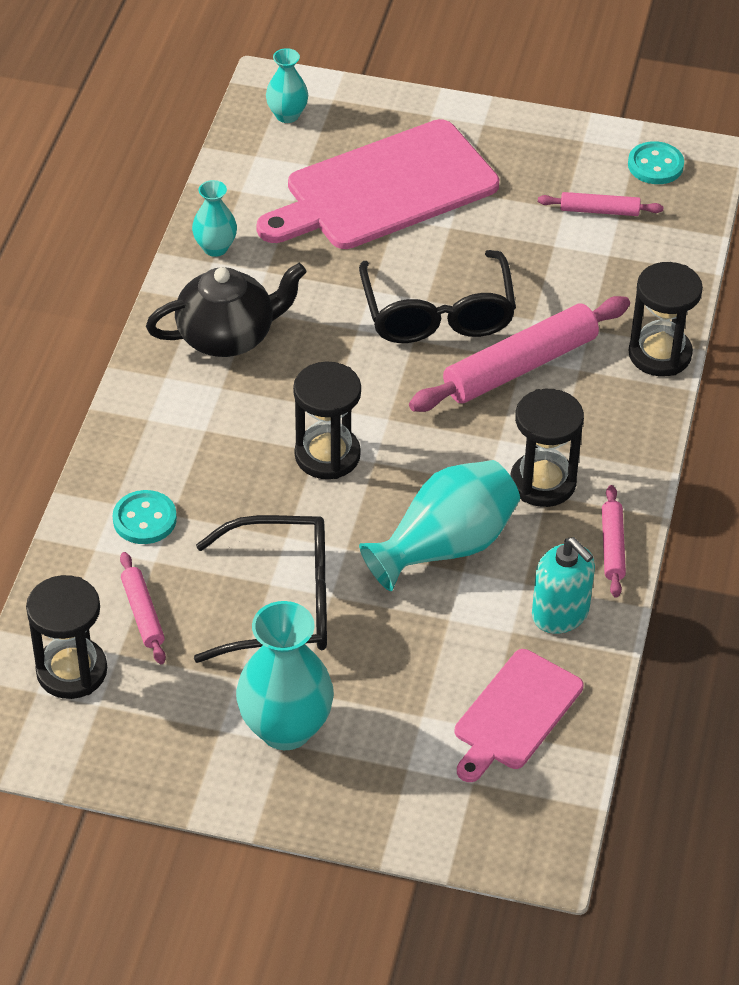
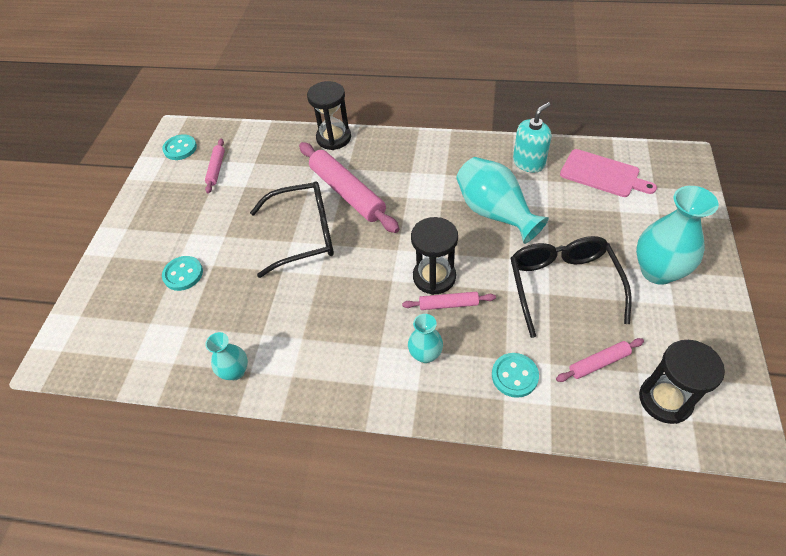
camera: 90 degrees left, 5 degrees up
black teapot [146,263,307,357] -> none
pink cutting board [256,119,499,249] -> turquoise button [162,256,203,291]
turquoise vase [266,48,308,123] -> turquoise vase moved to [408,314,443,363]
black hourglass [510,389,584,507] -> none
pink rolling pin [602,485,626,598] -> pink rolling pin moved to [402,292,496,310]

